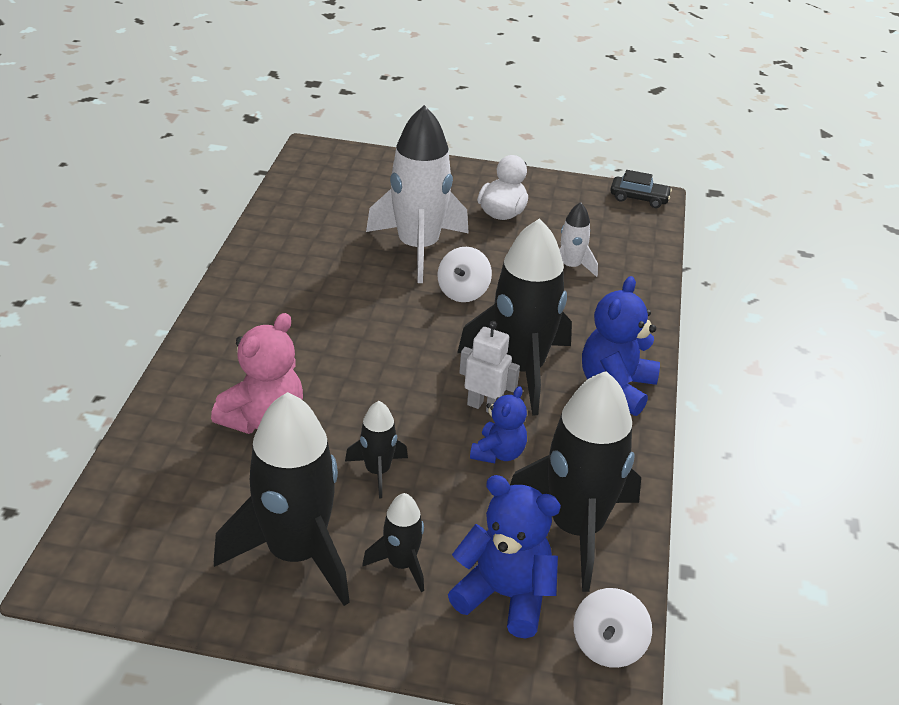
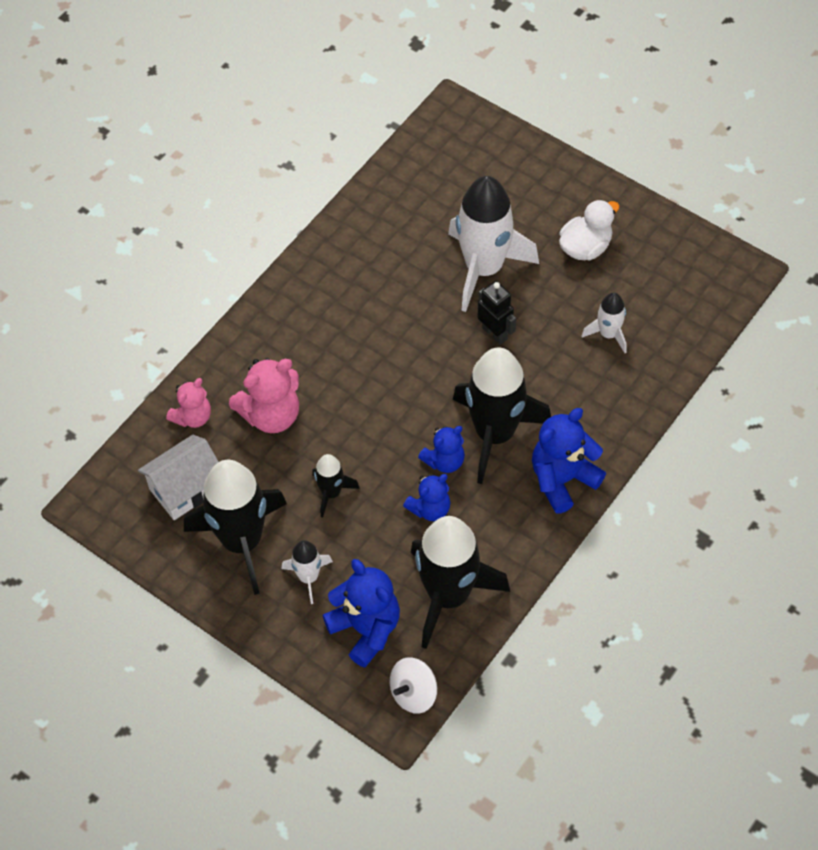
camera: 30 degrees right, 20 degrees up
black rocket [362,493,424,592] -> white rocket [282,540,333,604]
white spinning top [437,247,492,302] -> black robot [478,281,516,345]
white robot [459,321,520,413] -> blue teddy bear [418,426,465,473]
black car [610,170,672,208] -> none
none -> white house [138,435,219,520]
none -> pink teddy bear [166,378,211,428]

